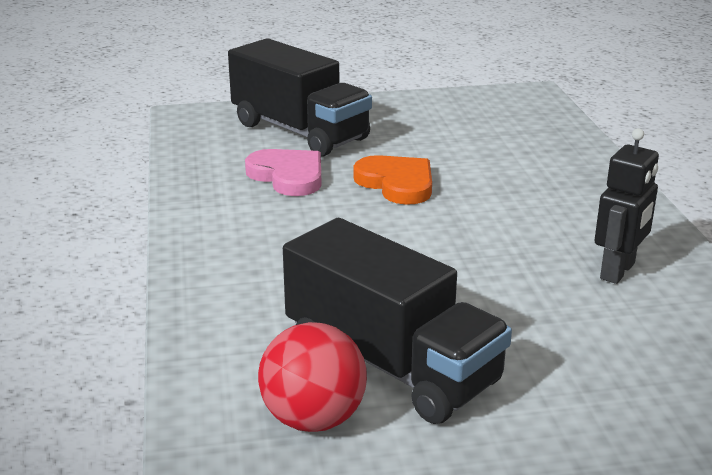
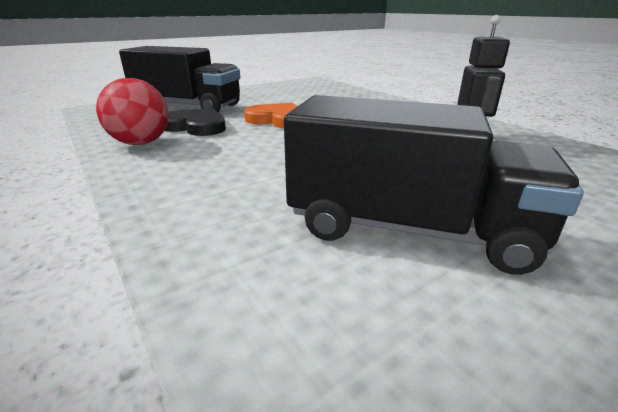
camera: 25 degrees left, 0 degrees up
pink heart [245,149,322,196] -> black heart [164,108,226,136]
red ball [258,322,367,432] -> red ball moved to [96,78,169,145]

